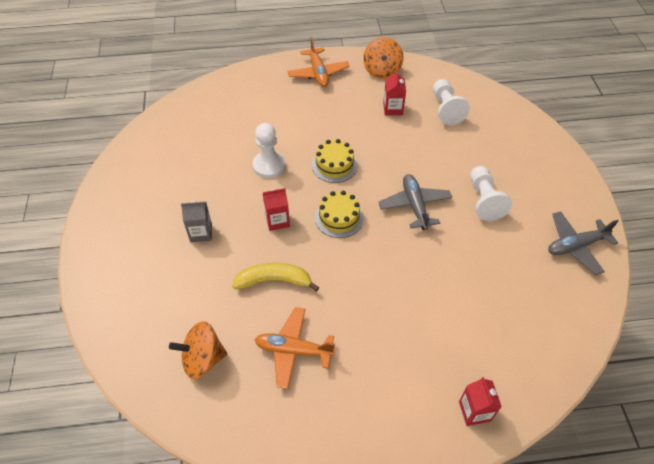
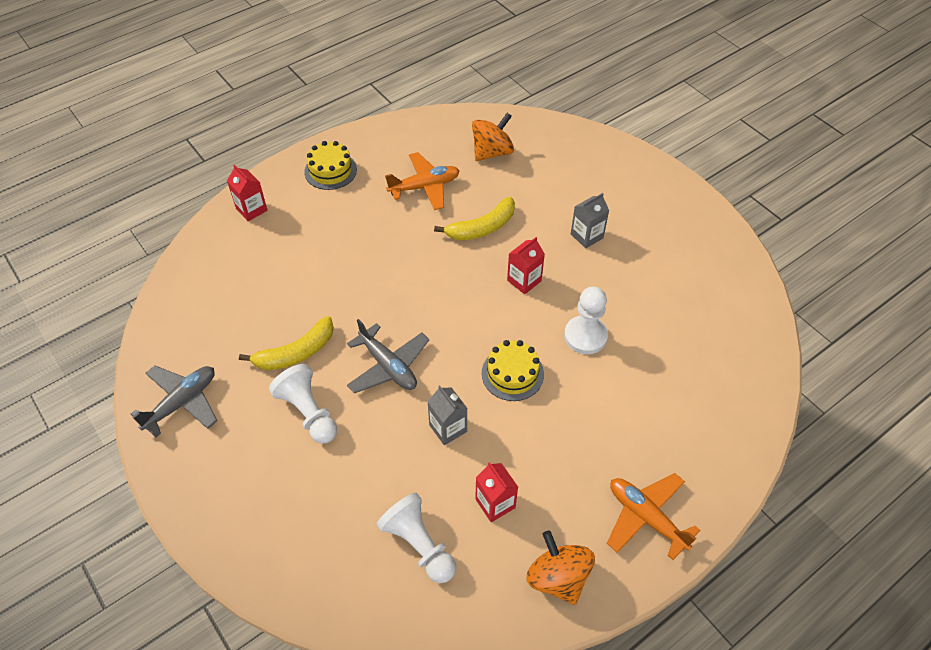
camera: 150 degrees right, 0 degrees up
yellow cake [315,191,364,238] -> yellow cake moved to [304,141,357,190]
none -> yellow banana [239,316,334,370]
none -> grey carton [427,385,468,445]

